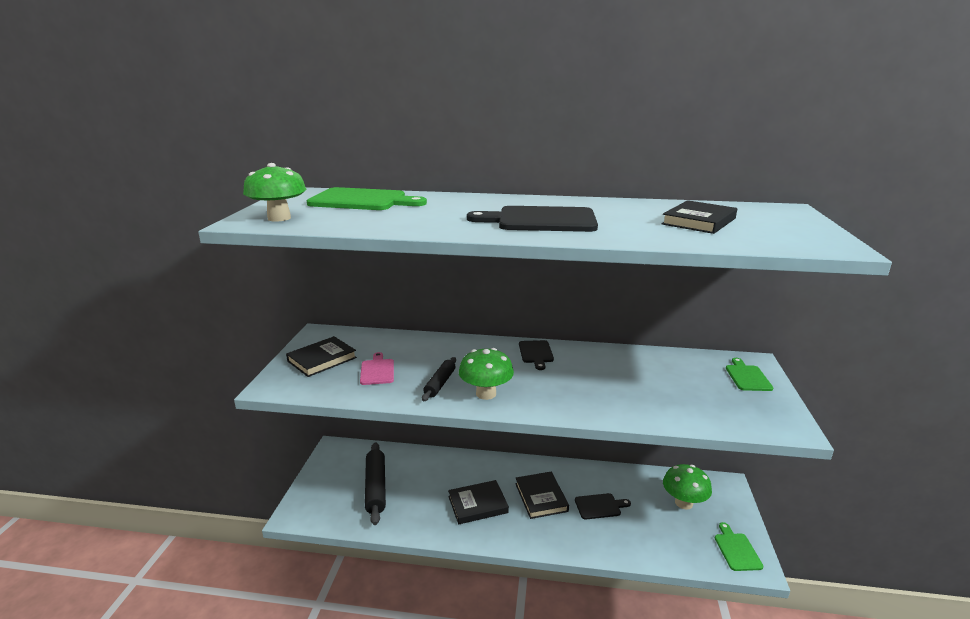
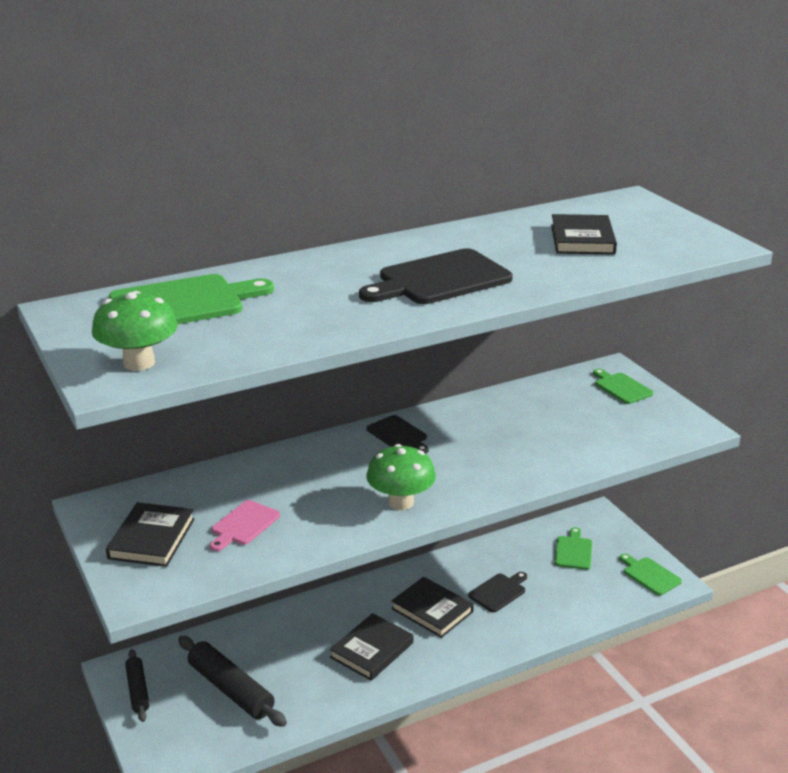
camera: 35 degrees left, 5 degrees up
pink cutting board [360,352,394,385] -> pink cutting board turned 105 degrees counterclockwise [210,500,280,551]
black rolling pin [422,357,456,401] -> black rolling pin moved to [125,649,149,722]
green mushroom [663,464,712,510] -> green cutting board [555,527,592,570]

